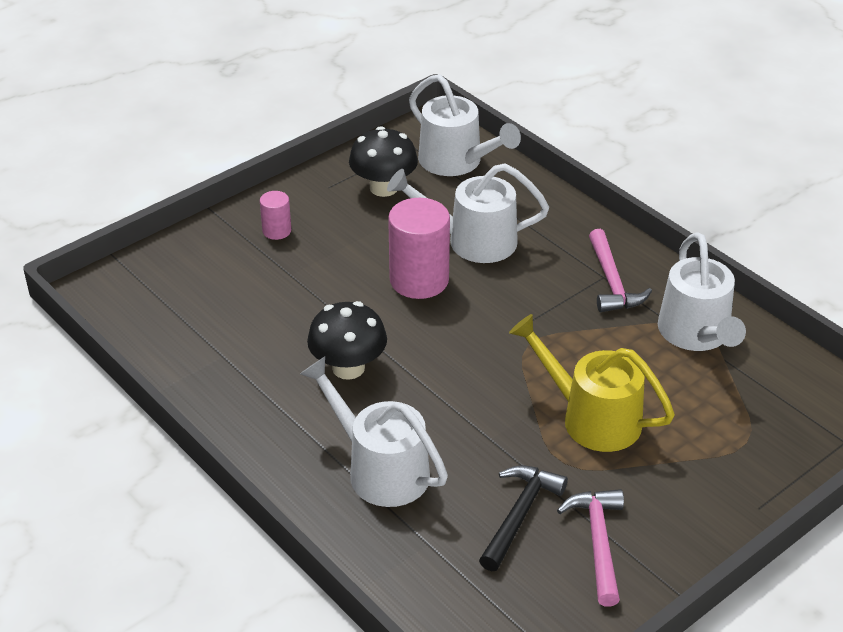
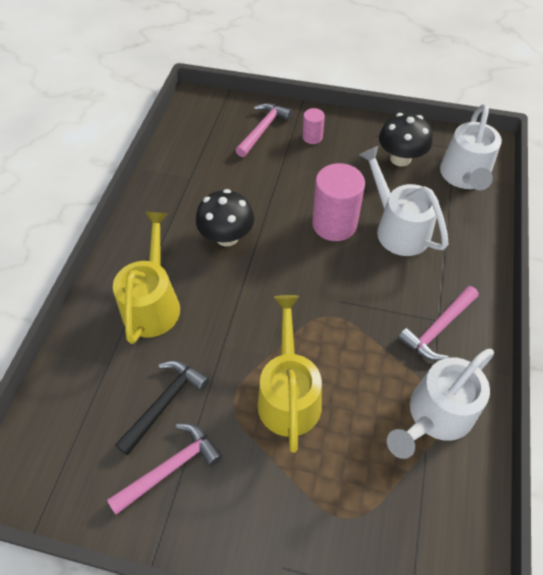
camera: 55 degrees right, 15 degrees up
white watering can [300,357,448,507] -> yellow watering can [113,212,180,344]
black hammer [479,465,568,572] -> black hammer turned 45 degrees counterclockwise [115,361,209,456]
none -> pink hammer [236,103,292,157]

